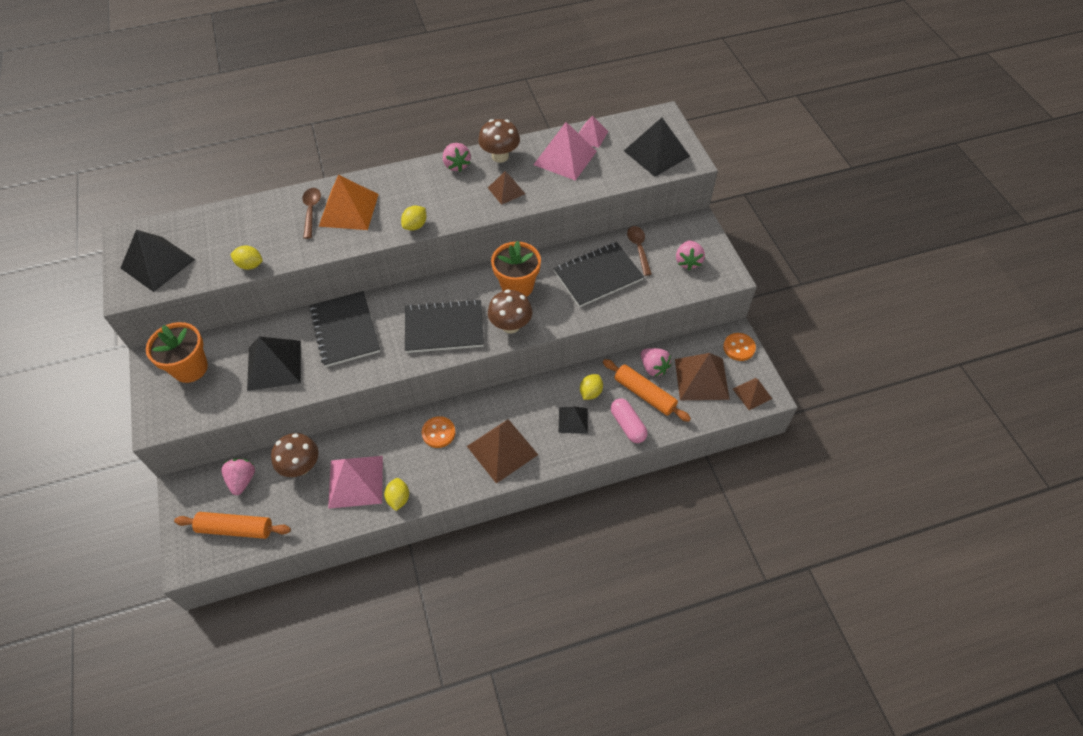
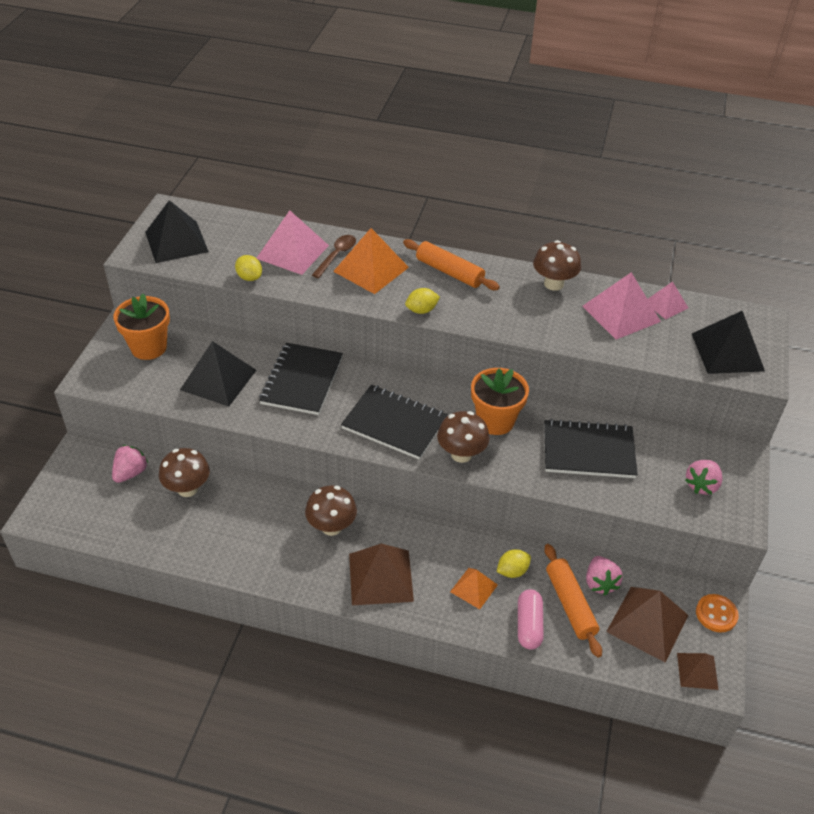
camera: 30 degrees right, 10 degrees down
orange rolling pin [174,512,291,539] -> orange rolling pin moved to [403,239,500,290]
pink pyramid [328,456,383,509] -> pink pyramid moved to [257,210,329,275]
yellow lemon [384,478,409,511] -> none
orange button [422,416,455,448] -> brown mushroom [305,485,357,536]
pink strawberry [443,143,471,172] -> none
brown pyramid [488,171,525,205] -> none
black pyramid [559,407,588,434] -> orange pyramid [450,568,498,609]
brown spoon [627,226,652,276] -> none

